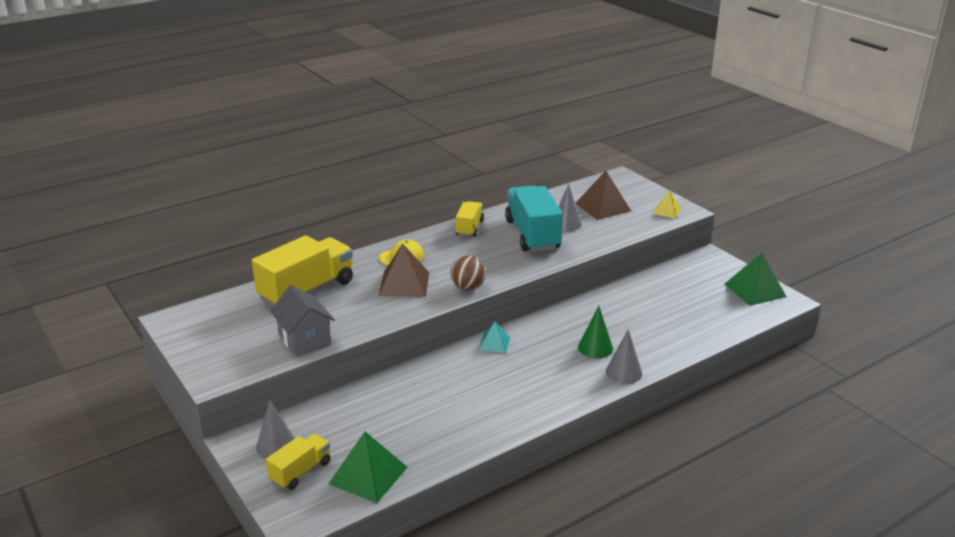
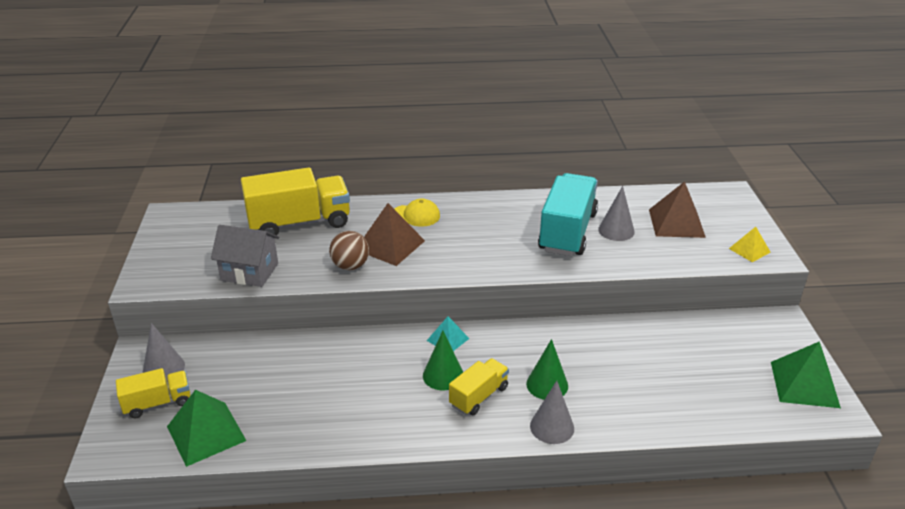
camera: 30 degrees right, 5 degrees up
grey house [270,285,335,356] -> grey house turned 75 degrees counterclockwise [211,225,279,287]
brown ball [451,255,486,291] -> brown ball moved to [329,231,369,270]
yellow truck [456,201,484,237] -> yellow truck moved to [449,358,509,415]
none -> green cone [423,331,463,390]

